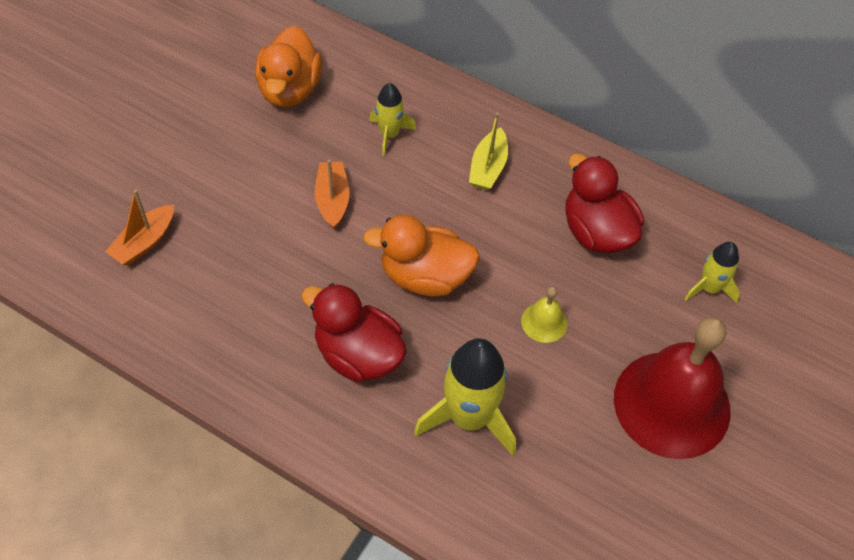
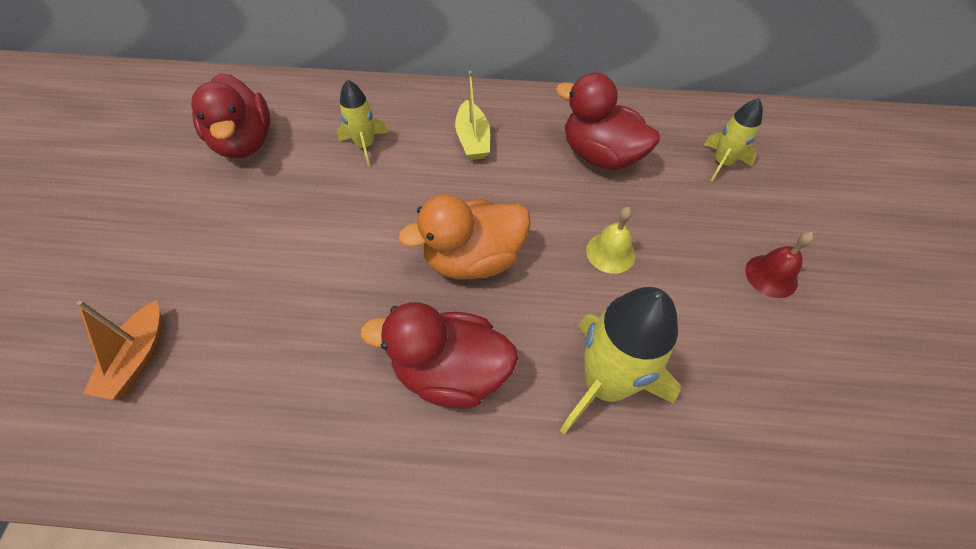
camera: 25 degrees left, 0 degrees up
orange duck [255,26,322,107] -> red duck [191,73,270,158]
orange boat [315,160,350,229] -> none
red bell [614,317,731,459] -> red bell [745,232,814,298], size x0.41

